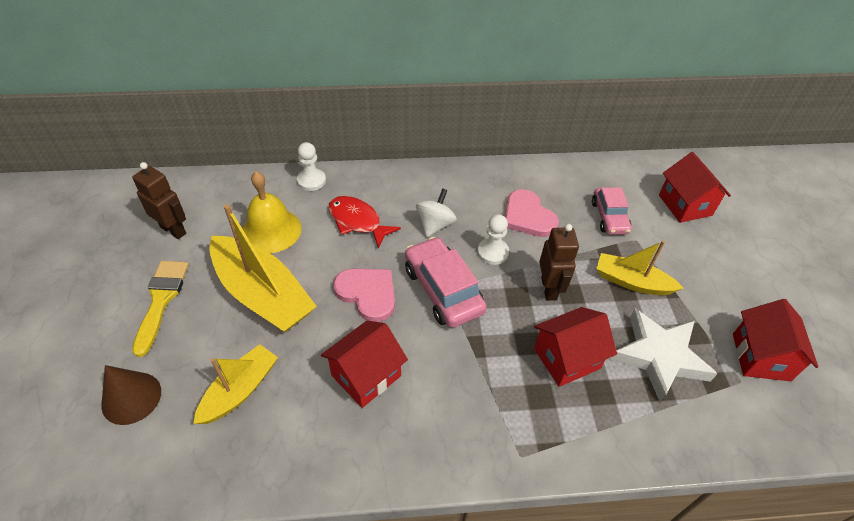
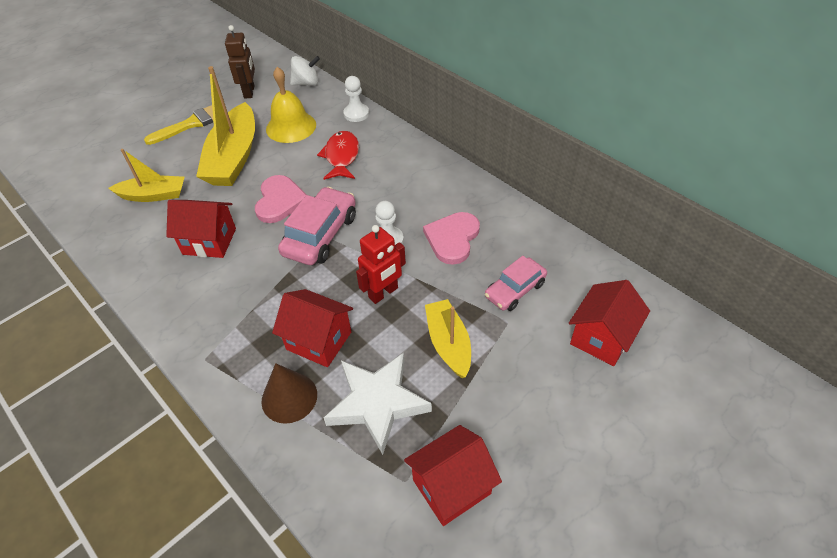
camera: 55 degrees right, 0 degrees up
brown cone [101,365,161,425] -> brown cone moved to [261,363,317,424]
white spinning top [416,188,457,237] -> white spinning top moved to [290,56,320,86]
brown robot [539,224,579,301] -> red robot [356,225,406,304]

